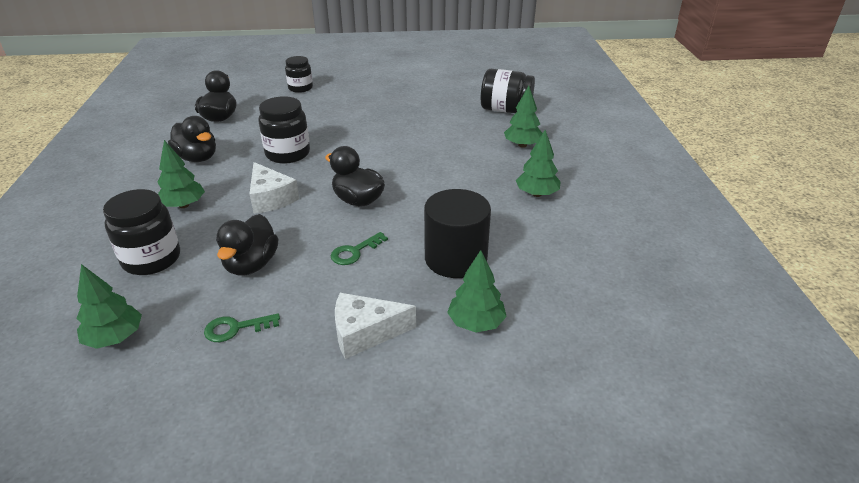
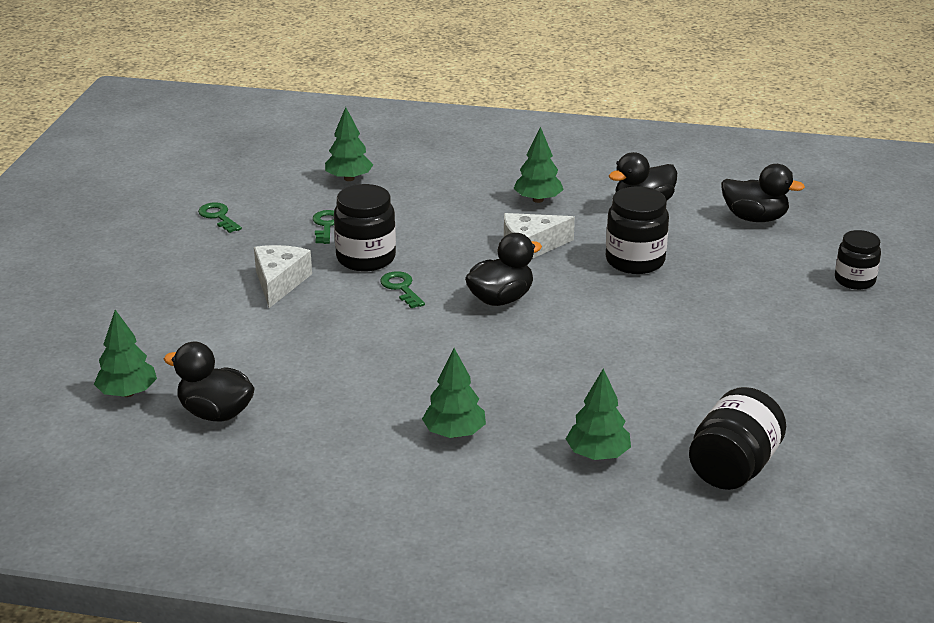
camera: 105 degrees right, 5 degrees down
black jar [103,189,180,275] -> black jar moved to [334,184,396,271]
black duck [216,214,278,276] -> black duck moved to [164,342,255,422]
black cylinder [424,189,491,278] -> none
green tree [447,250,507,333] -> green tree moved to [94,310,157,397]
none -> green key [198,202,242,233]

